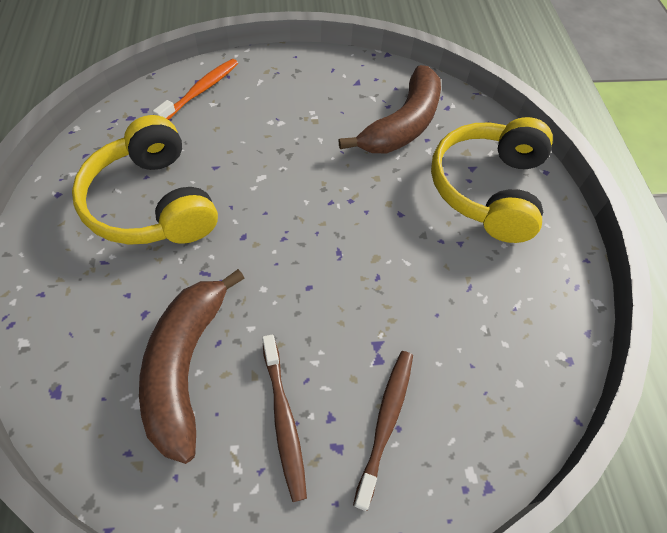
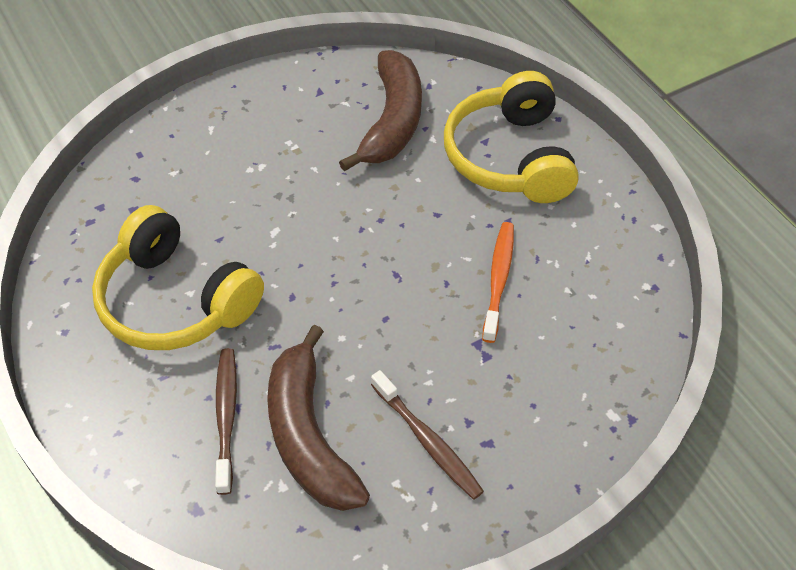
camera: 20 degrees left, 5 degrees down
orange toothbrush [153,59,238,120] -> orange toothbrush moved to [482,222,514,343]
brown toothbrush [353,351,413,511] -> brown toothbrush moved to [215,348,237,495]

